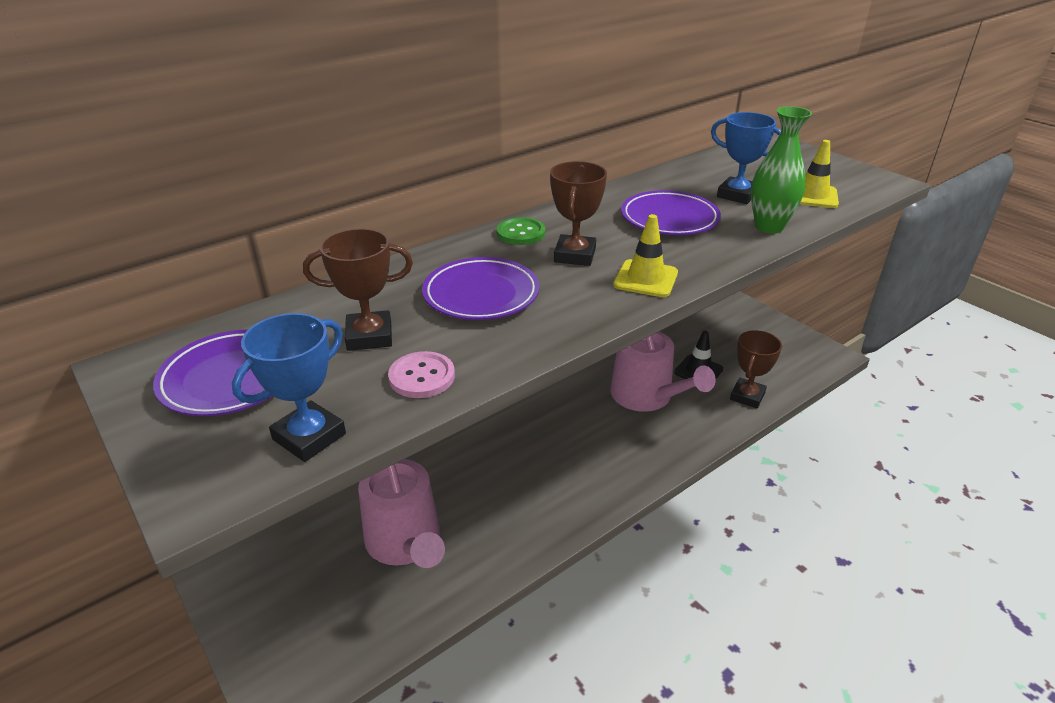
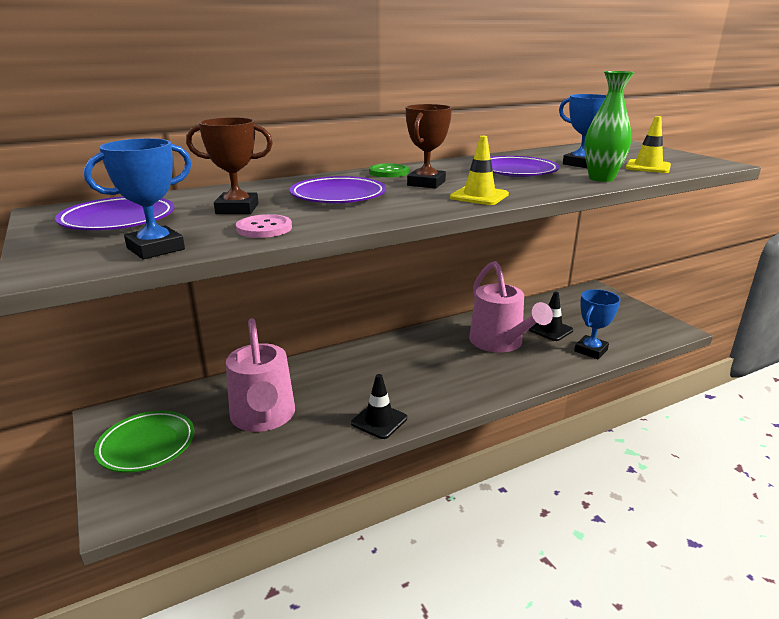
camera: 10 degrees right, 10 degrees down
brown trophy [730,330,782,408] -> blue trophy [574,289,621,359]
none -> green plate [94,411,194,473]
none -> black traffic cone [351,374,407,439]

